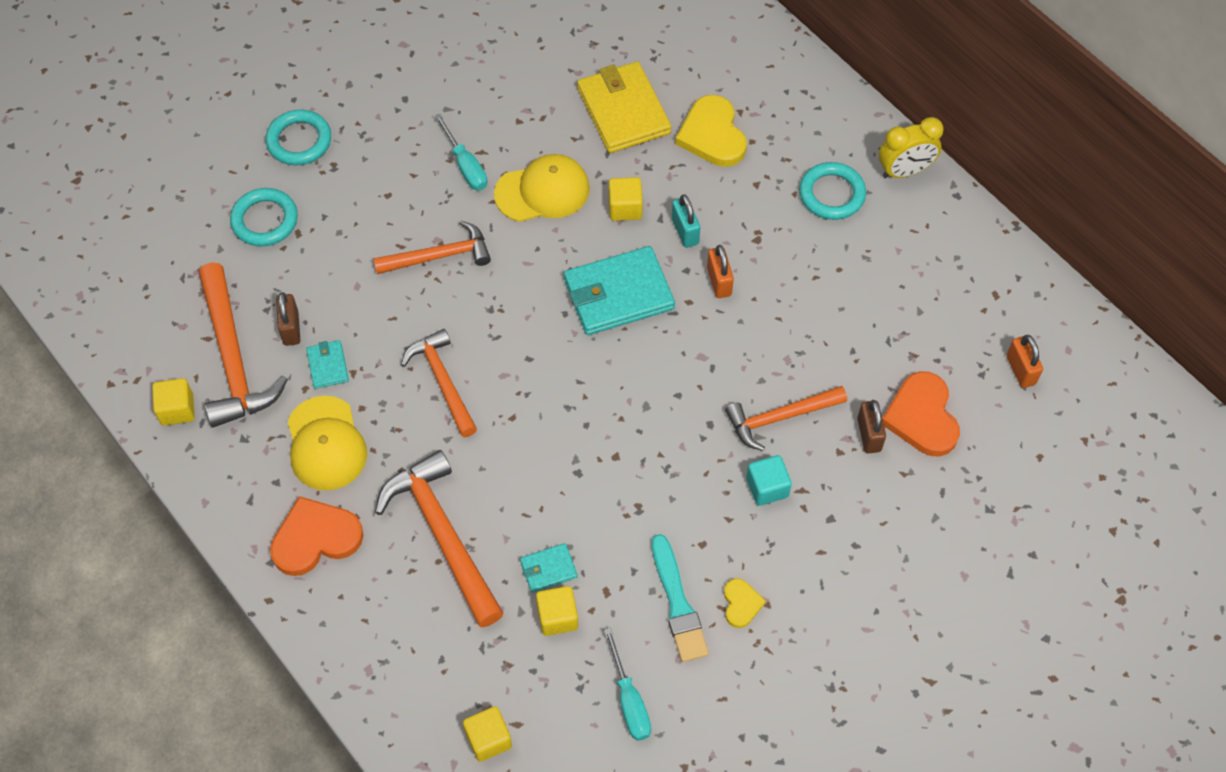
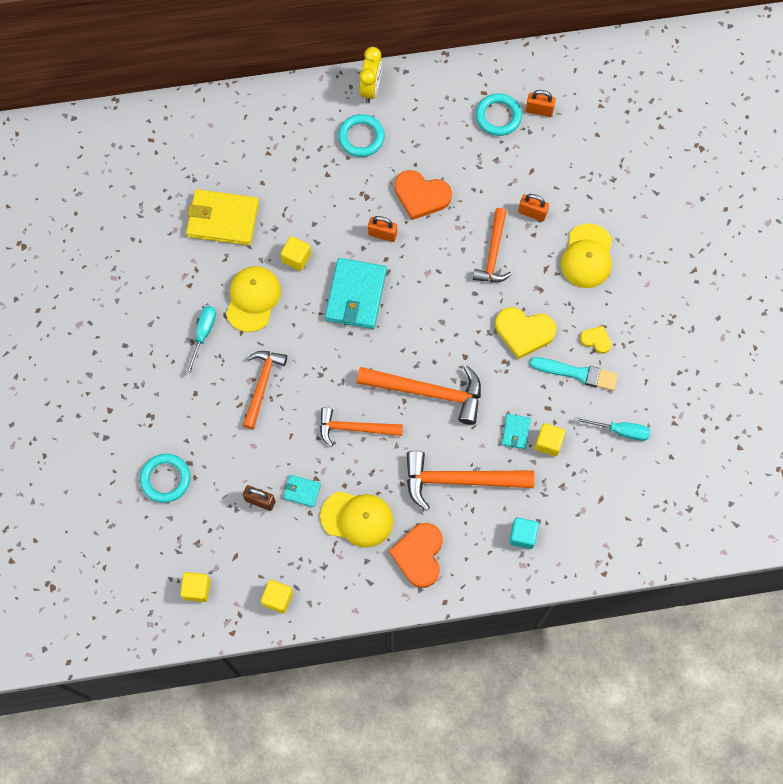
camera: 60 degrees left, 10 degrees up
orange hammer [199,263,288,428] -> orange hammer moved to [357,365,481,425]
turquoise ring [266,110,331,165] -> turquoise ring moved to [476,93,522,136]
turquoise screwdriver [435,114,487,190] -> turquoise screwdriver turned 75 degrees counterclockwise [185,306,216,375]
yellow cube [463,706,512,762] -> yellow cube moved to [180,572,210,602]
turquoise padlock [672,194,700,248] -> none
yellow heart [675,95,747,167] -> yellow heart moved to [495,307,556,359]
turquoise cube [746,455,792,506] -> turquoise cube moved to [509,517,539,549]
brown padlock [857,400,886,453] -> orange padlock [518,194,549,222]
orange heart [882,372,960,456] -> orange heart moved to [394,170,452,220]
none -> yellow cap [561,224,612,288]

